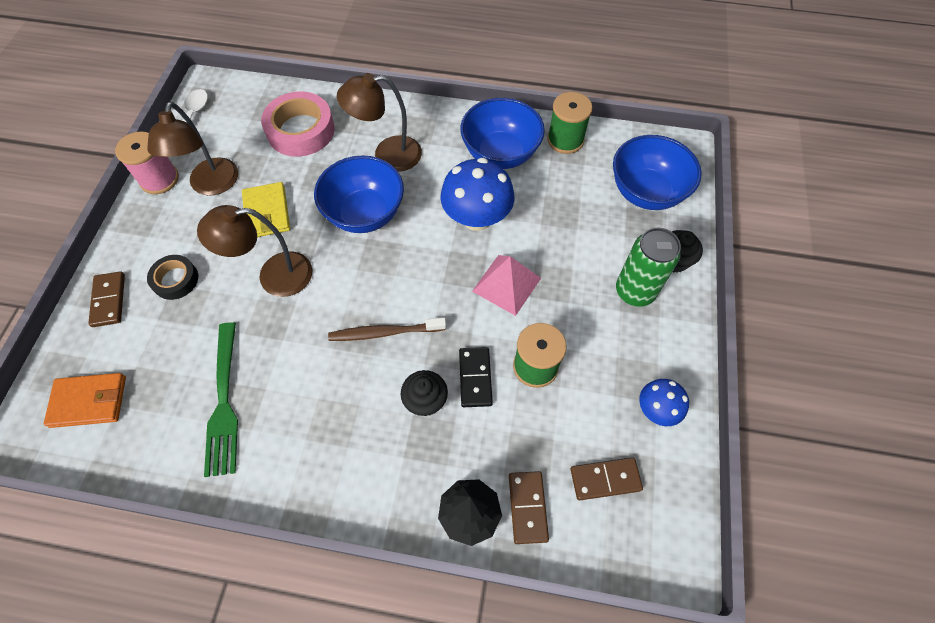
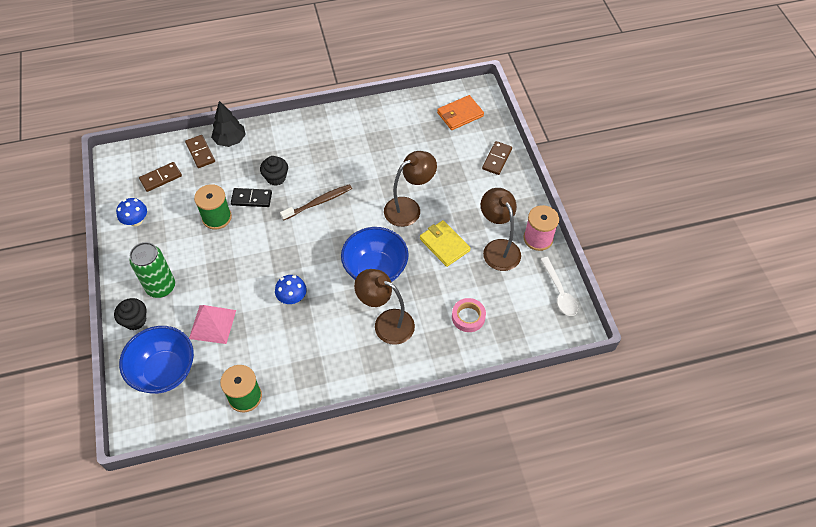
camera: 155 degrees right, 5 degrees down
brown domino [88,271,125,327] -> brown domino turned 60 degrees clockwise [482,141,512,175]
black tape [147,255,198,300] -> none
green fork [204,322,238,477] -> none
pink tape [261,91,335,157] -> pink tape [452,298,486,332], size x0.57
brown lamp [337,73,422,172] -> brown lamp turned 120 degrees counterclockwise [354,269,415,345]
blue mushroom [440,158,515,231] -> blue mushroom [275,275,307,304], size x0.56
black domino [459,347,493,407] -> black domino turned 60 degrees counterclockwise [231,188,272,207]
blue bowl [460,98,545,169] -> none
pink pyramid [472,255,541,316] -> pink pyramid moved to [189,305,236,344]

